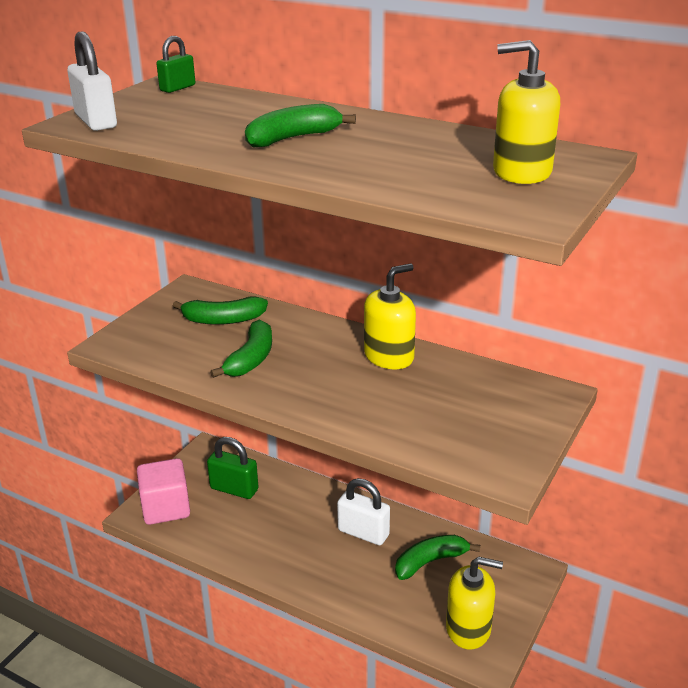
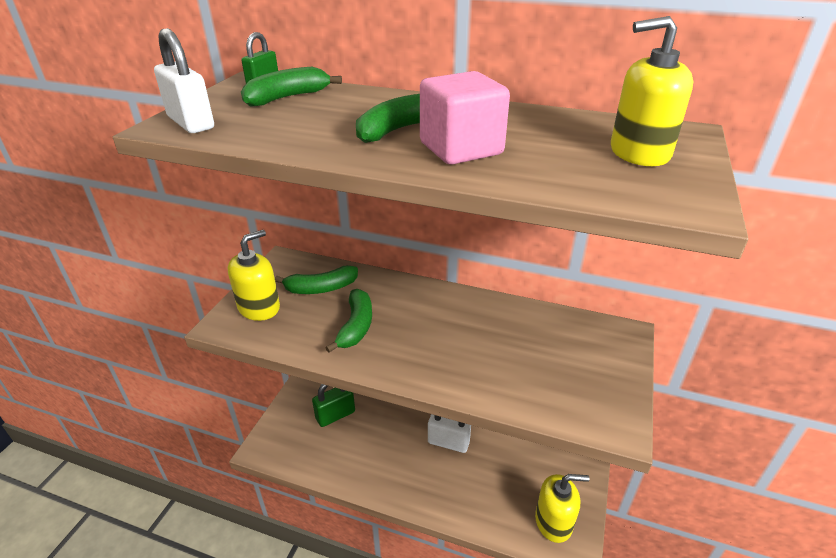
camera: 10 degrees left, 5 degrees up
pink cube [137,458,190,525] -> pink cube moved to [420,71,510,165]
green padlock [207,437,259,499] -> green padlock turned 45 degrees counterclockwise [312,384,355,427]
yellow soap dispenser [364,263,416,369] -> yellow soap dispenser moved to [228,230,280,321]
green banana [395,535,480,580] -> green banana moved to [241,67,342,107]

